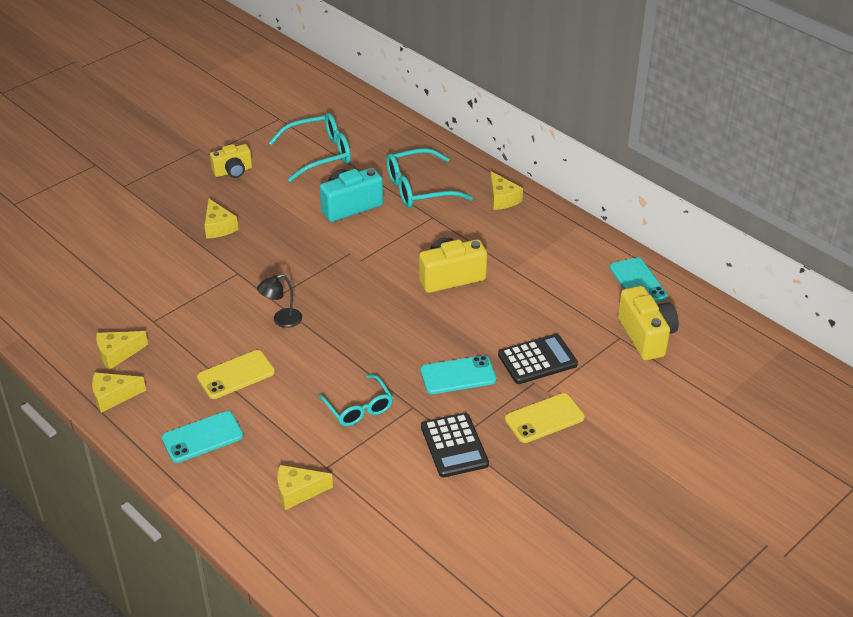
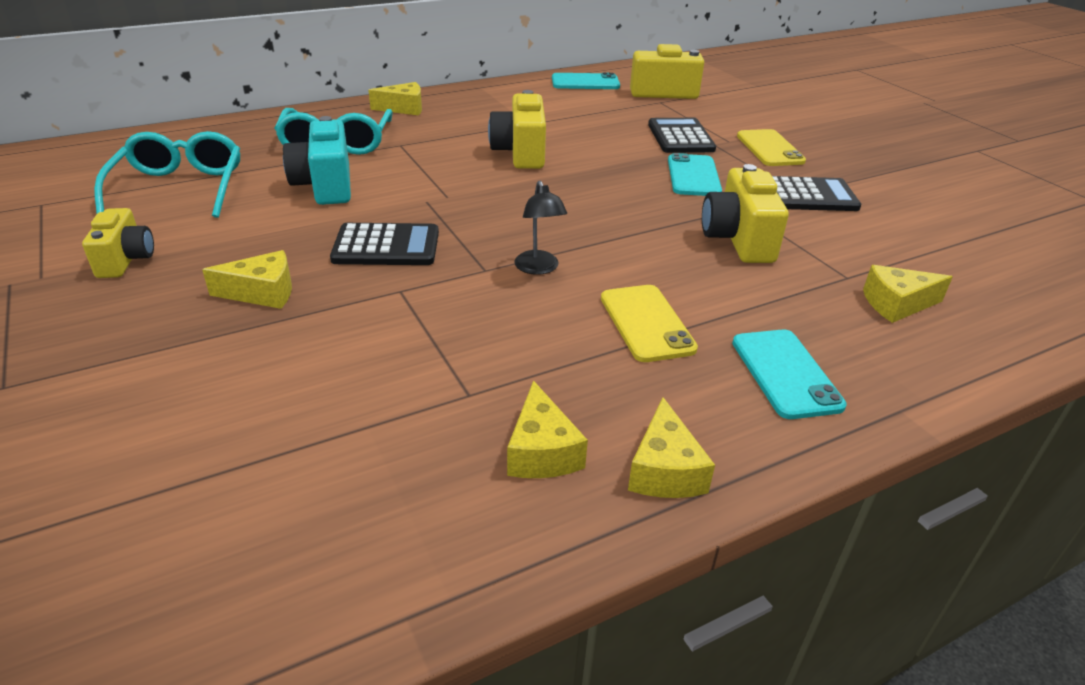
camera: 75 degrees left, 5 degrees down
yellow cheese [277,465,333,510] -> yellow cheese turned 75 degrees clockwise [863,265,953,323]
turquoise glasses [318,375,393,426] -> yellow camera [702,164,789,263]
none -> black calculator [330,223,439,265]

